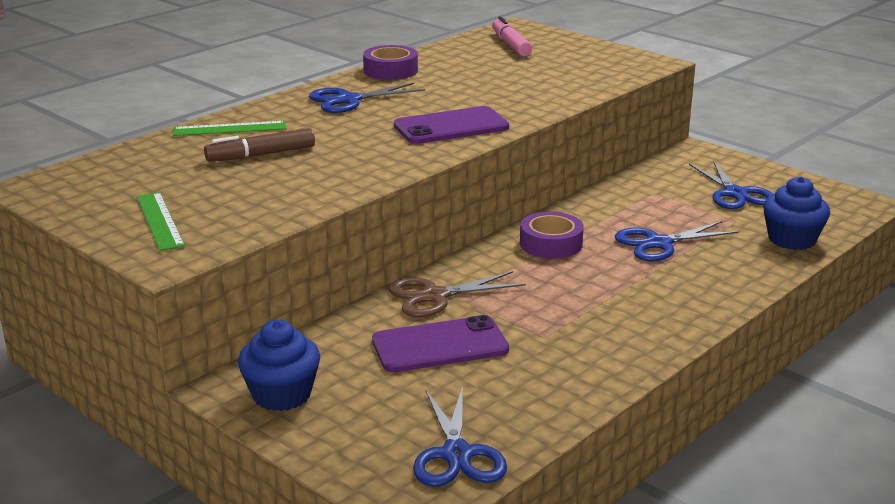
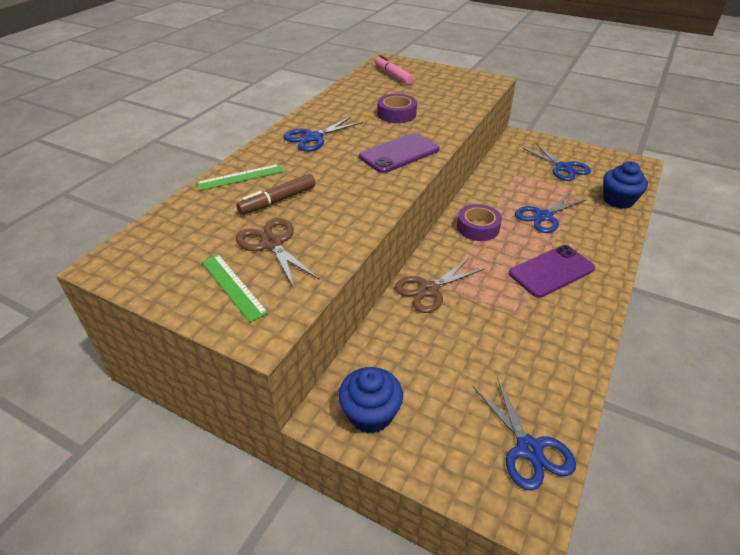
camera: 15 degrees left, 15 degrees up
purple tape [363,45,418,80] -> purple tape moved to [377,94,417,123]
purple phone [372,315,509,372] -> purple phone moved to [509,245,595,298]
none -> brown scissors [236,218,320,288]

